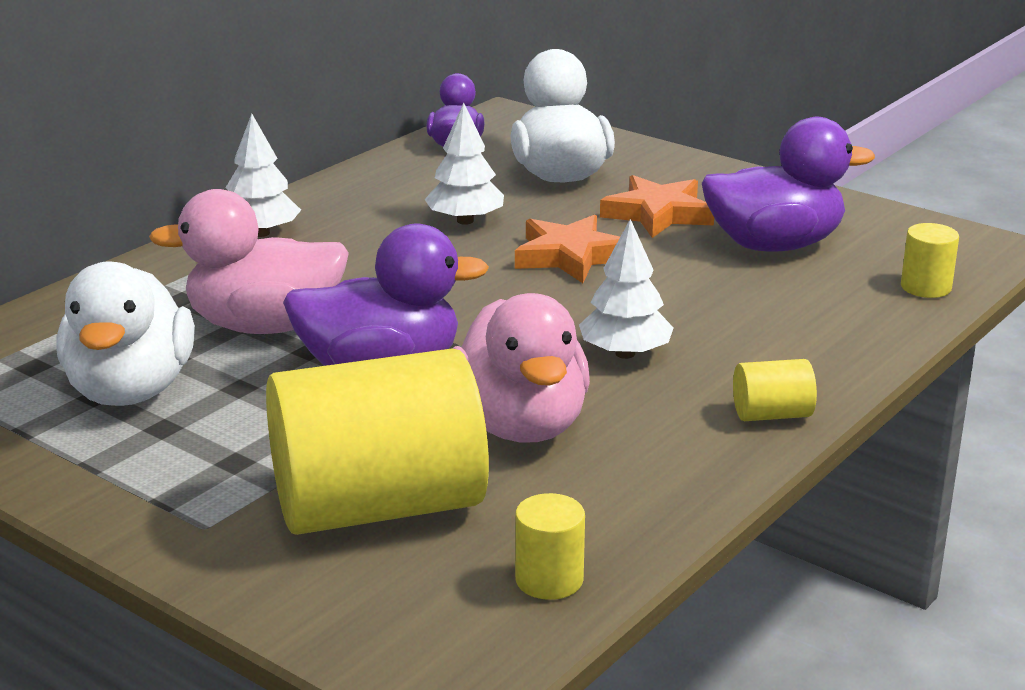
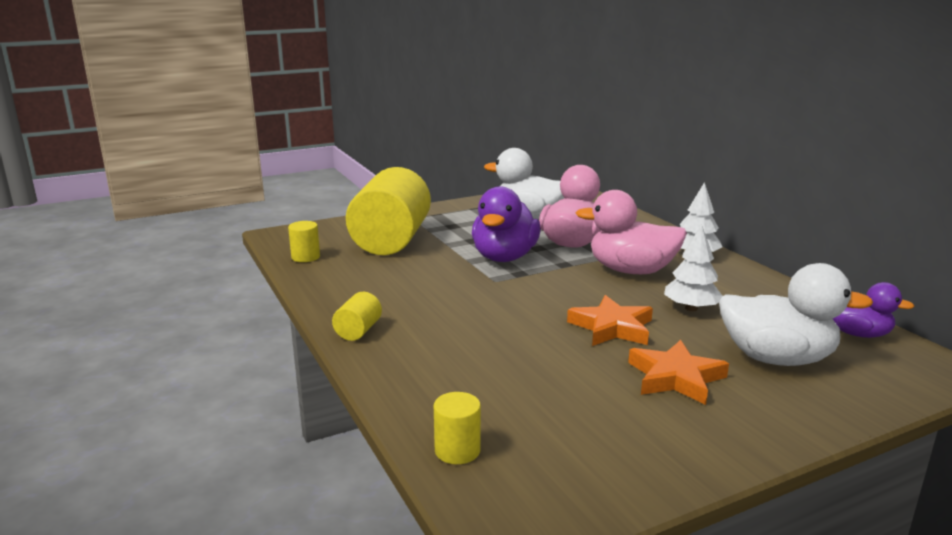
camera: 115 degrees right, 5 degrees down
pink duck [452,293,590,442] -> pink duck moved to [576,190,687,274]
white tree [579,219,674,359] -> none
purple duck [702,117,875,252] -> none

